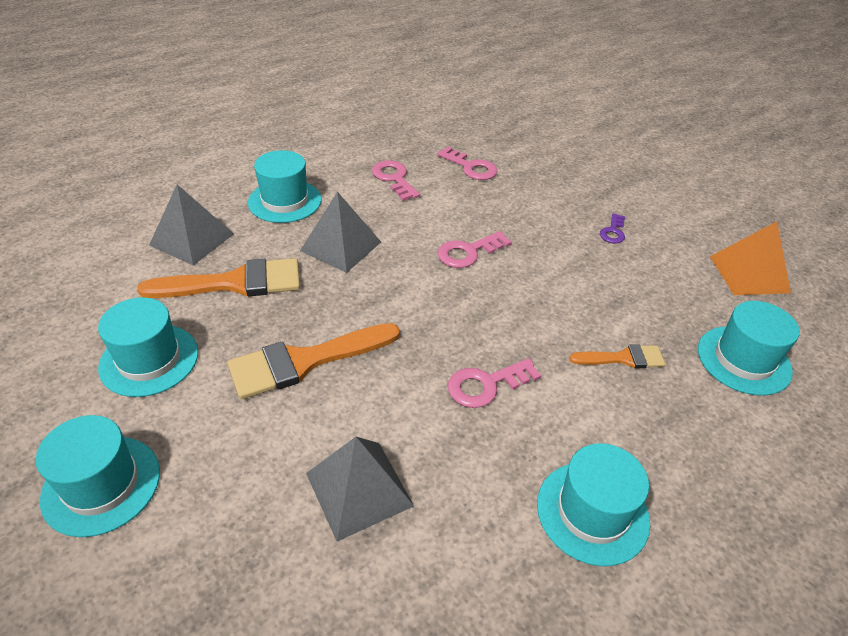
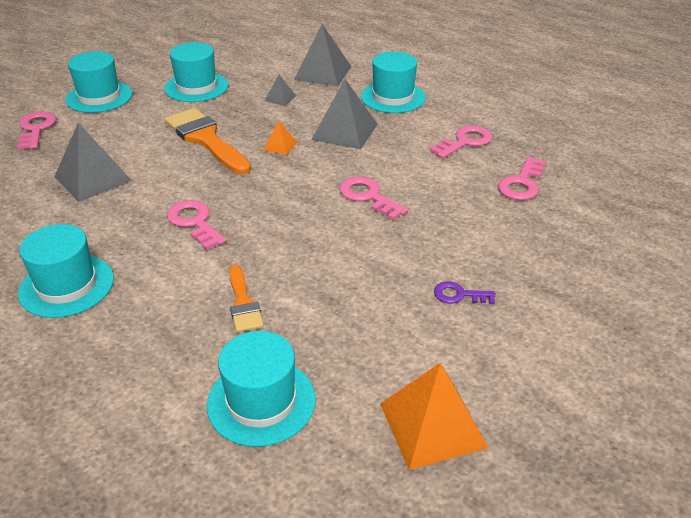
camera: 80 degrees right, 5 degrees down
orange brush [137,258,300,298] -> grey pyramid [265,75,296,106]
none -> pink key [17,111,56,150]
none -> orange pyramid [263,121,297,155]

